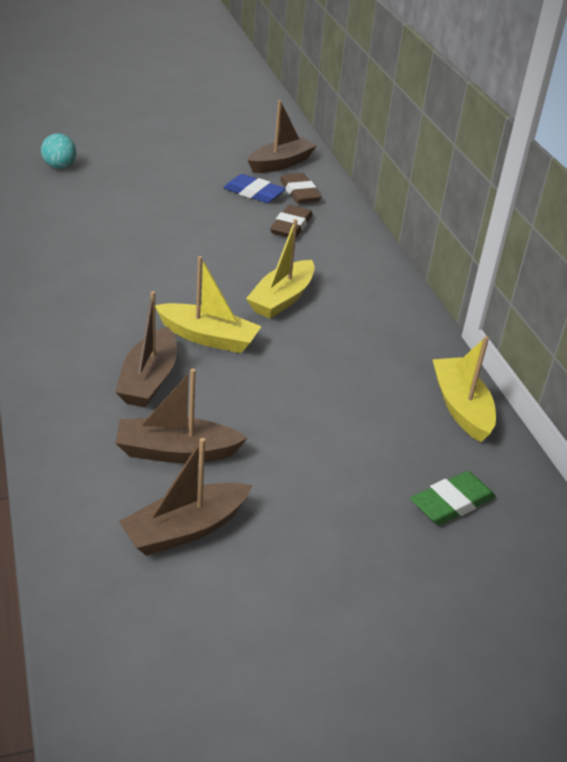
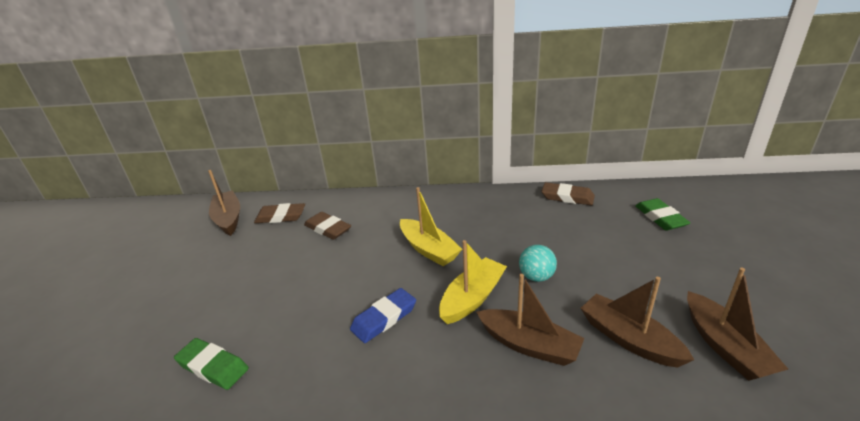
camera: 65 degrees left, 5 degrees down
turquoise ball [41,133,76,169] -> turquoise ball moved to [519,245,557,282]
brown boat [115,368,247,463] -> brown boat turned 120 degrees clockwise [581,277,694,368]
blue eraser [224,174,286,203] -> blue eraser moved to [350,288,416,343]
yellow boat [432,336,496,442] -> brown eraser [542,182,595,205]
none -> green eraser [174,338,249,390]

